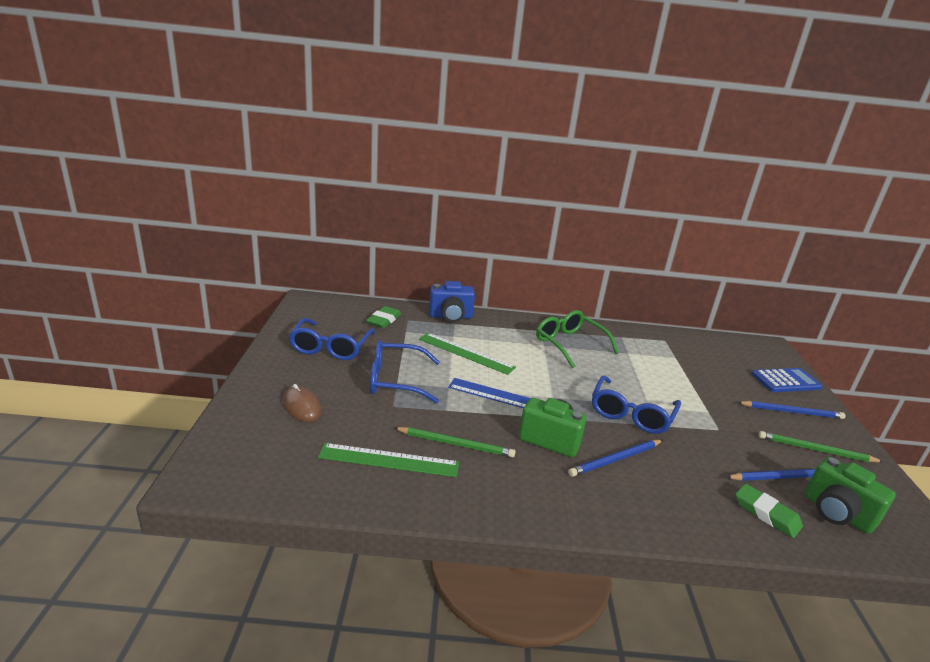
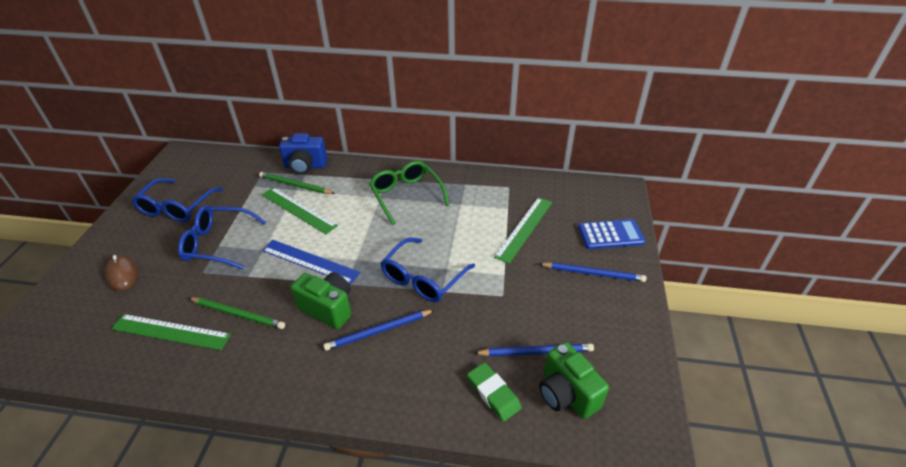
camera: 10 degrees right, 15 degrees up
green eraser [366,306,401,328] -> none
green pencil [759,431,883,462] -> green pencil moved to [259,172,335,194]
none -> green ruler [494,197,552,264]

